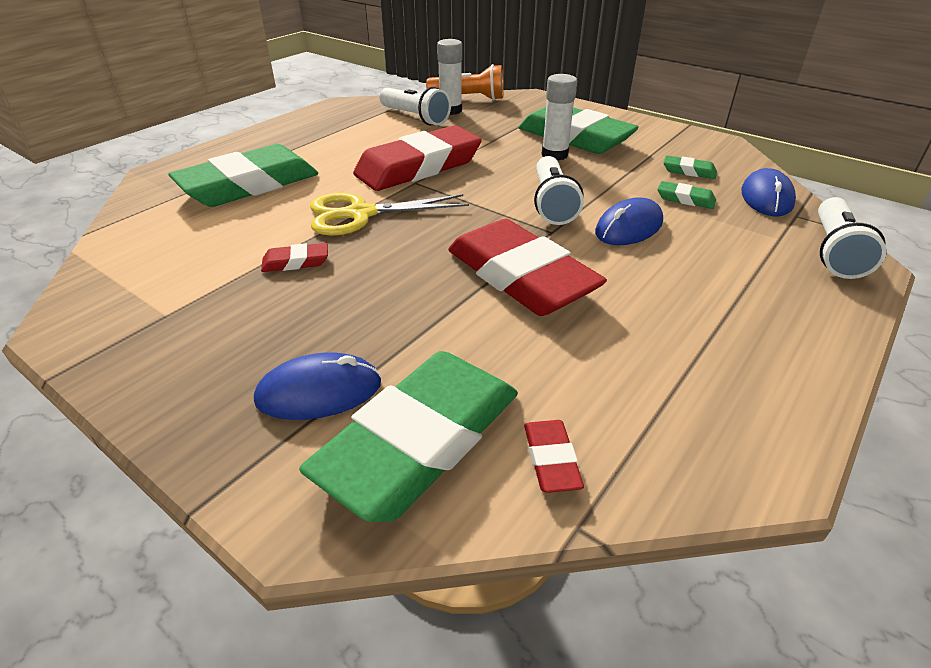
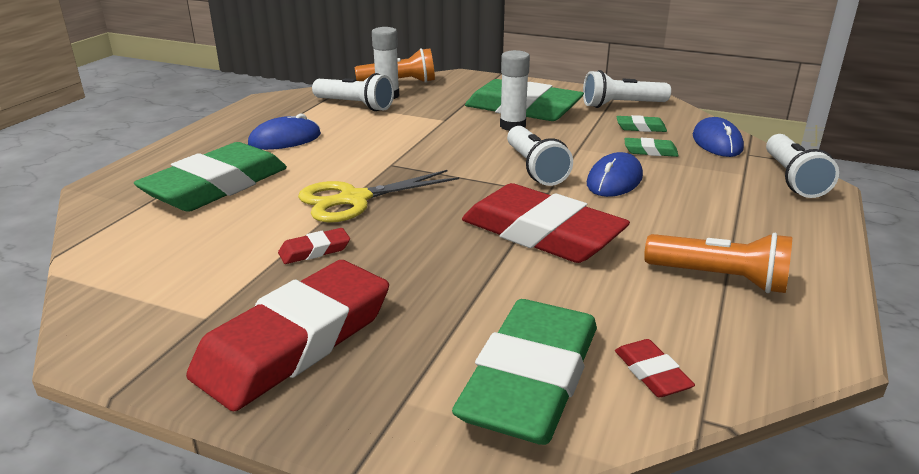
camera: 15 degrees left, 10 degrees down
blue mouse [254,353,381,420] -> blue mouse moved to [248,114,321,150]
red eraser [353,125,482,191] -> red eraser moved to [186,260,389,411]
none -> white flashlight [583,70,671,108]
none -> orange flashlight [644,233,792,293]

